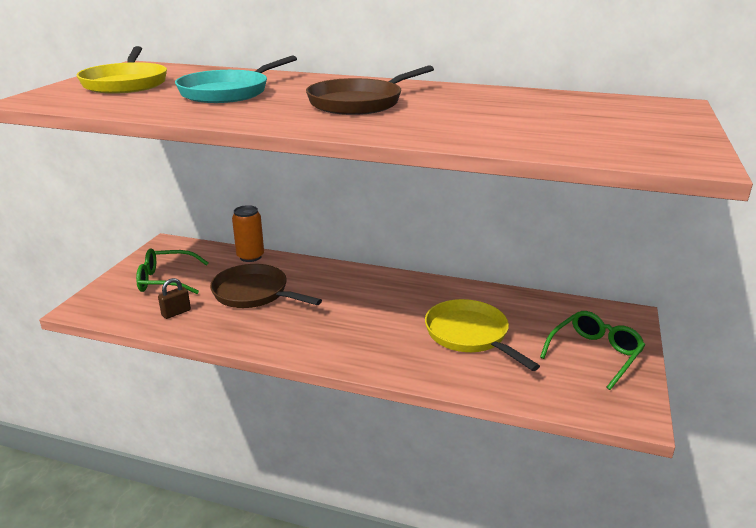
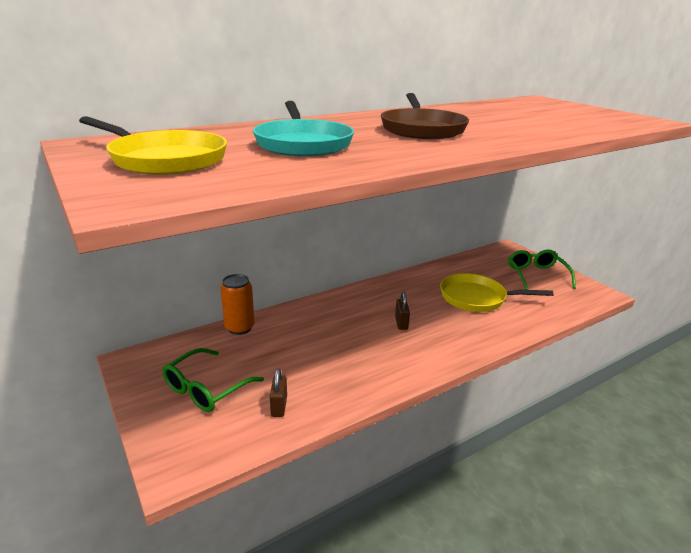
camera: 50 degrees left, 0 degrees up
brown pan [210,264,322,308] -> none
none -> brown padlock [395,292,410,330]

